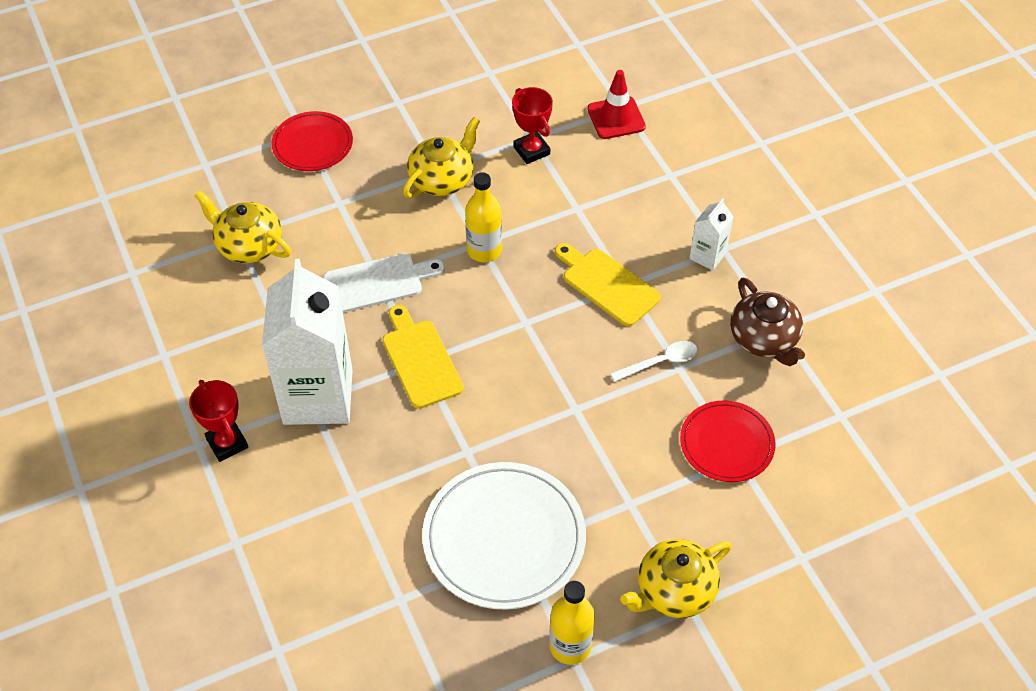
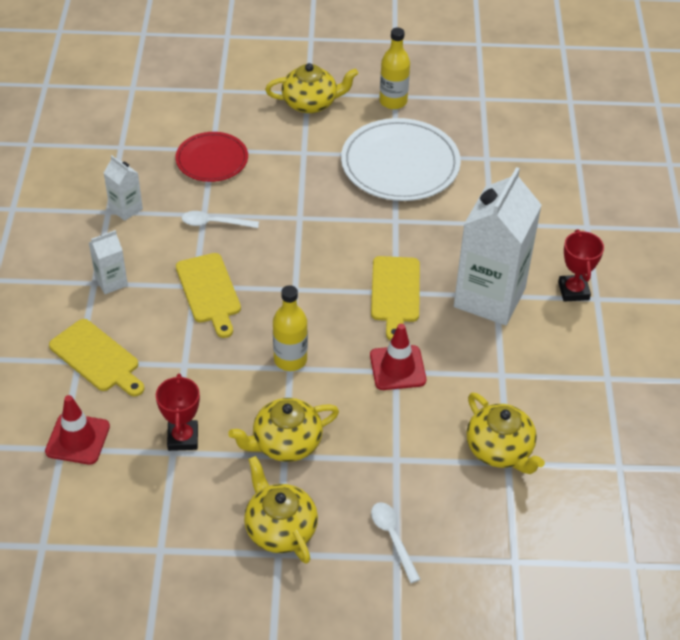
camera: 155 degrees left, 5 degrees down
red plate [271,111,353,171] -> white spoon [371,502,421,583]
white cutting board [323,253,445,313] -> red traffic cone [370,324,426,390]
brown teapot [730,278,805,366] -> white carton [104,155,143,221]
none -> yellow cutting board [49,319,144,397]
none -> yellow teapot [244,456,318,564]

